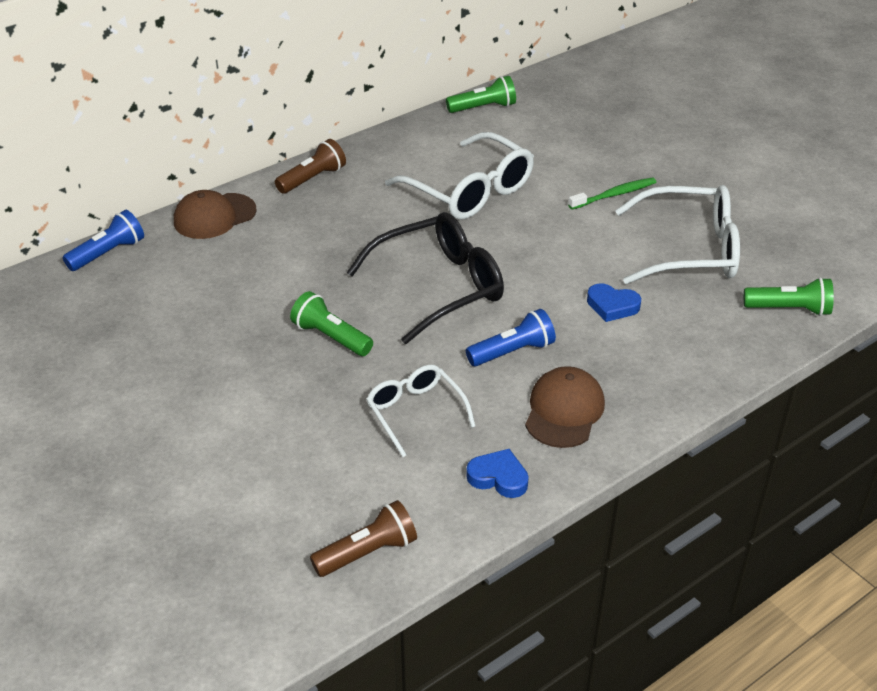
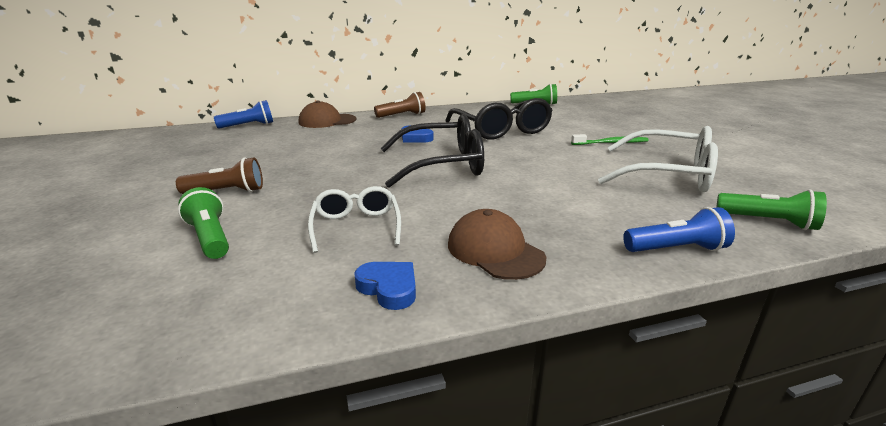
camera: 20 degrees right, 15 degrees down
green flashlight [290,291,373,356] -> green flashlight moved to [178,187,229,259]
brown flashlight [310,500,417,577] -> brown flashlight moved to [176,157,263,194]
white glasses [385,132,534,220] -> black glasses [445,98,552,140]
blue flashlight [466,309,556,366] -> blue flashlight moved to [623,207,735,252]
brown cap [525,366,605,448] -> brown cap turned 75 degrees counterclockwise [448,209,547,280]
blue heart [587,283,641,322] -> blue heart moved to [401,125,434,143]

